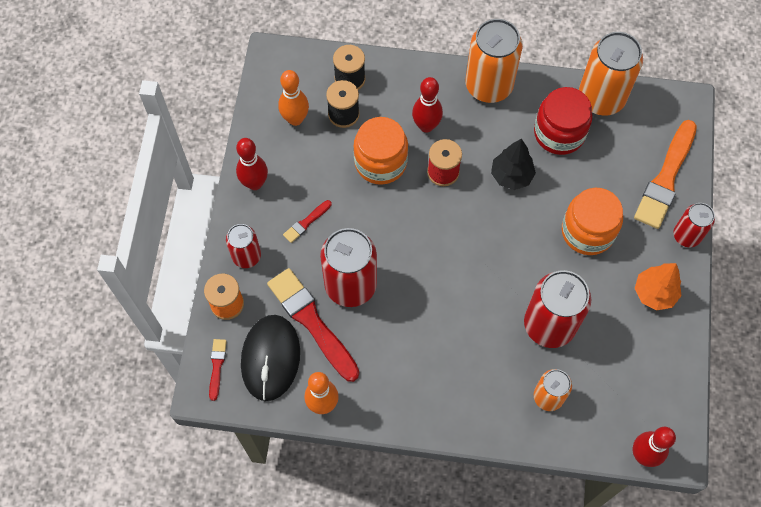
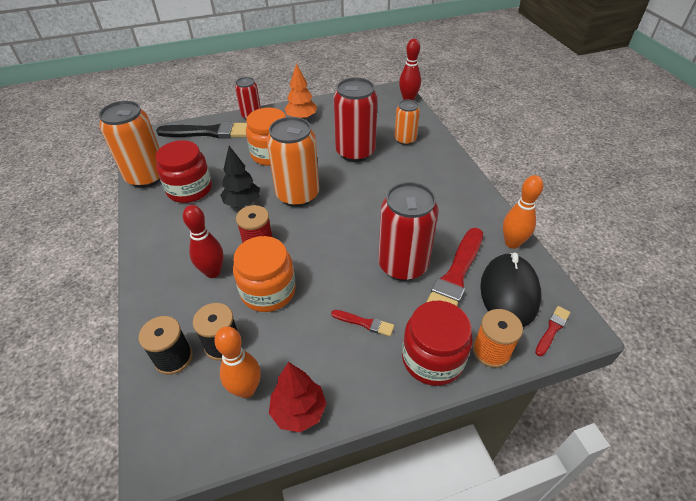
camera: 115 degrees left, 20 degrees down
red brush [209,339,227,401] -> red brush turned 150 degrees clockwise [535,306,571,356]
red can [226,224,261,268] -> red jar [402,301,473,386]
red bowling pin [236,138,268,190] -> none
black mouse [241,315,300,401] -> black mouse turned 60 degrees counterclockwise [480,252,541,327]
orange can [465,19,523,103] -> orange can moved to [267,117,319,207]
orange brush [634,120,697,229] -> black brush [156,121,247,138]
none -> red tree [269,362,327,433]

